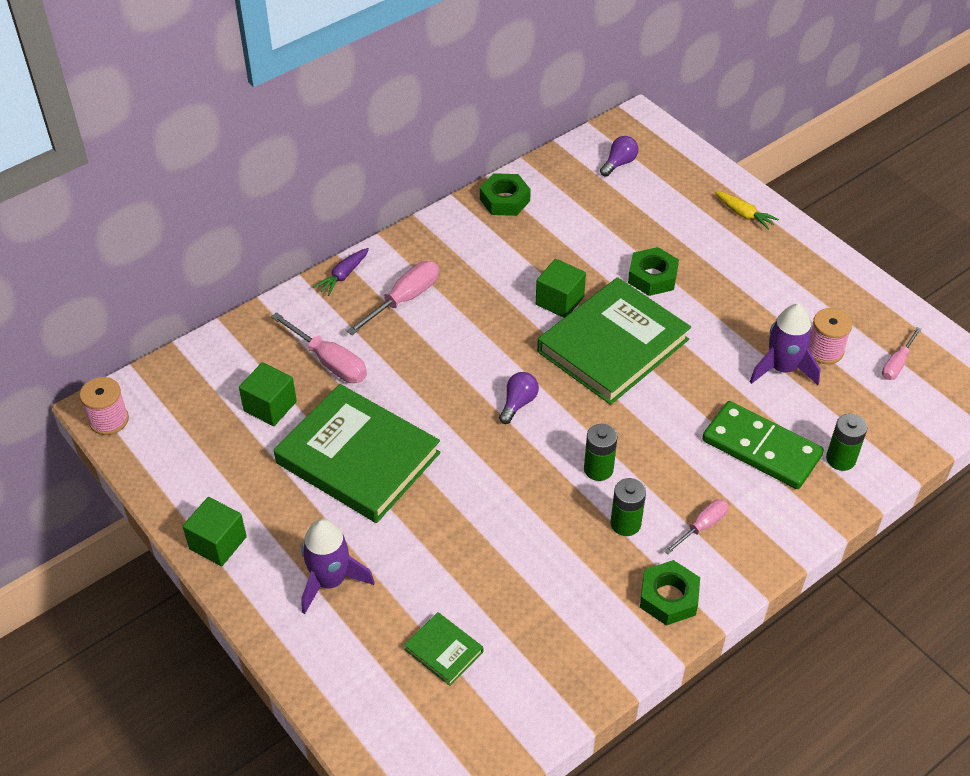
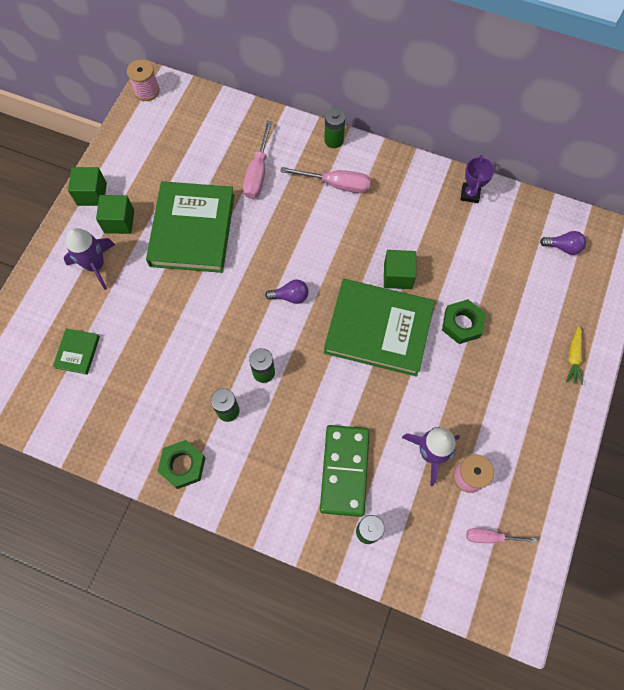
camera: 60 degrees right, 20 degrees up
green cube [239,362,297,426] -> green cube moved to [96,195,134,234]
purple carrot [313,248,369,296] -> green battery [324,108,345,148]
green nut [480,173,531,216] -> purple trophy [460,155,495,203]
pink screwdriver [664,499,728,554] -> none

